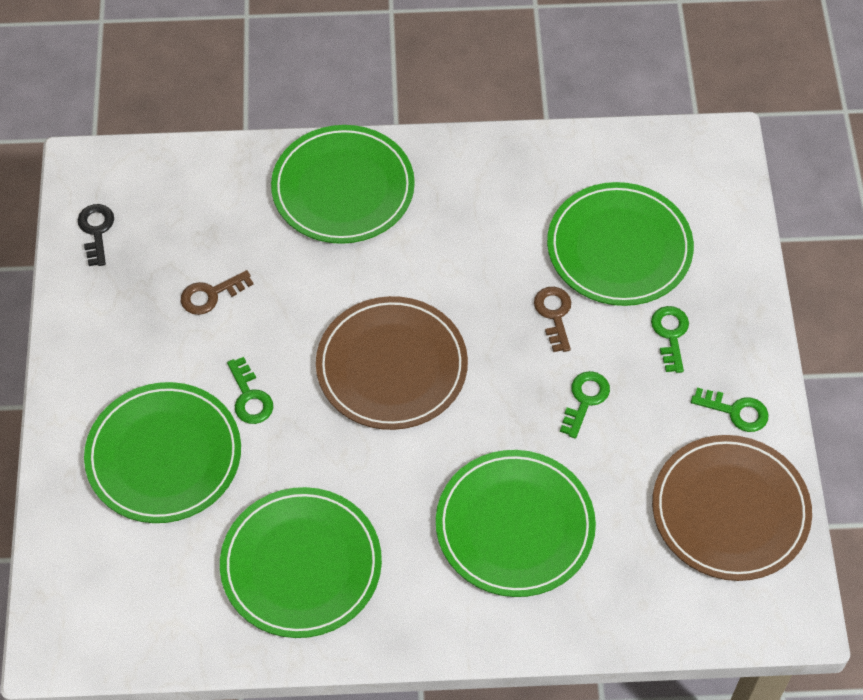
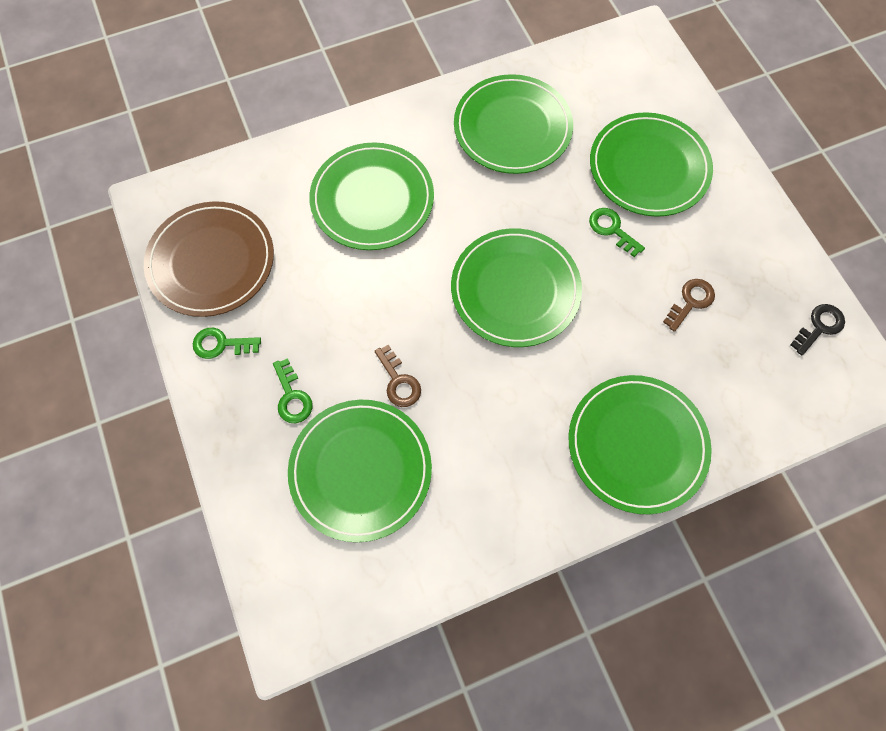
camera: 160 degrees right, 10 degrees up
black key [78,204,114,266] -> black key turned 105 degrees counterclockwise [790,304,845,355]
brown plate [316,296,468,430] -> green plate [451,228,582,347]
green key [560,371,610,439] -> none

